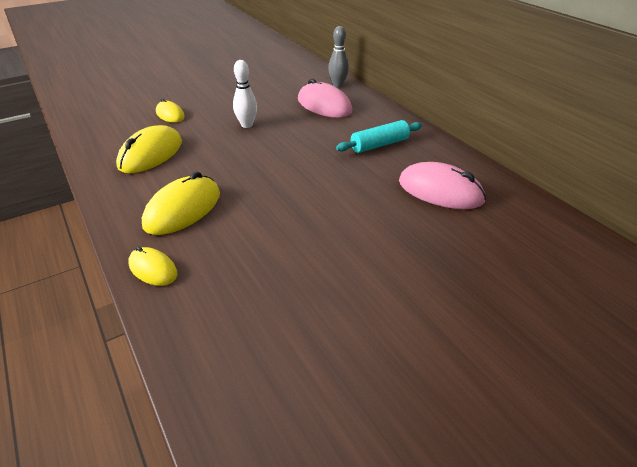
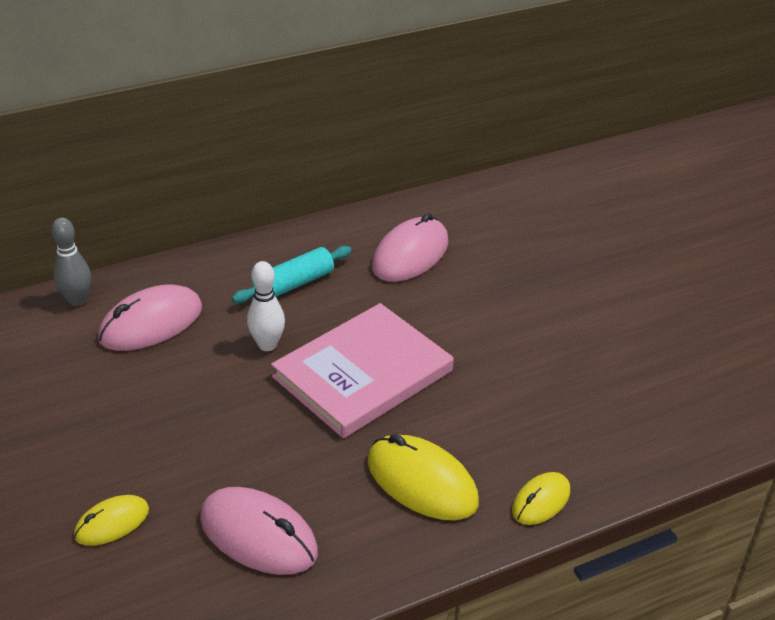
camera: 85 degrees left, 0 degrees up
yellow mouse [116,125,182,173] -> pink mouse [200,487,318,575]
white bowling pin [233,60,257,128] -> white bowling pin moved to [247,261,285,351]
turquoise rolling pin [336,120,422,153] -> turquoise rolling pin turned 75 degrees clockwise [232,246,351,303]
none -> pink book [271,303,454,438]

